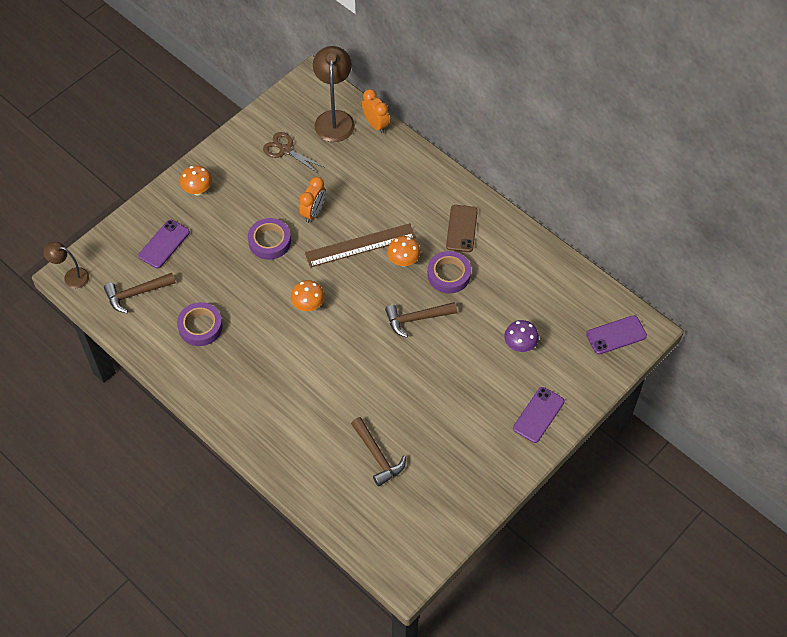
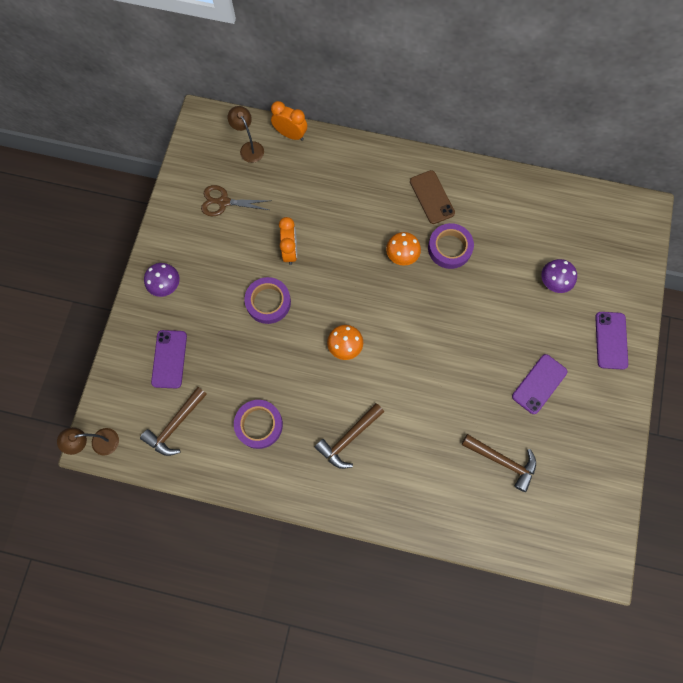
camera: 30 degrees left, 15 degrees up
orange mushroom [180,165,212,195] -> purple mushroom [144,263,180,297]
brown ruler [305,223,416,267] -> none
brown lamp [313,46,355,142] -> brown lamp [228,106,264,163], size x0.57
brown hammer [385,302,457,338] -> brown hammer moved to [315,403,384,469]
purple phone [586,315,647,355] -> purple phone moved to [512,354,567,414]

